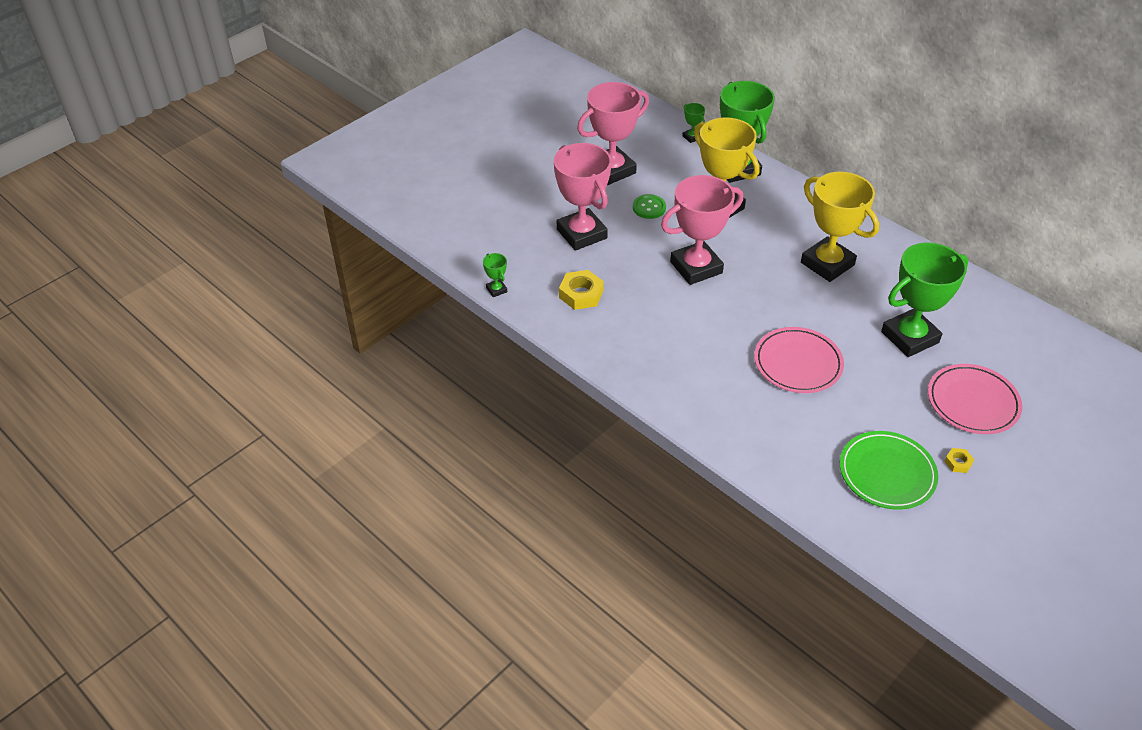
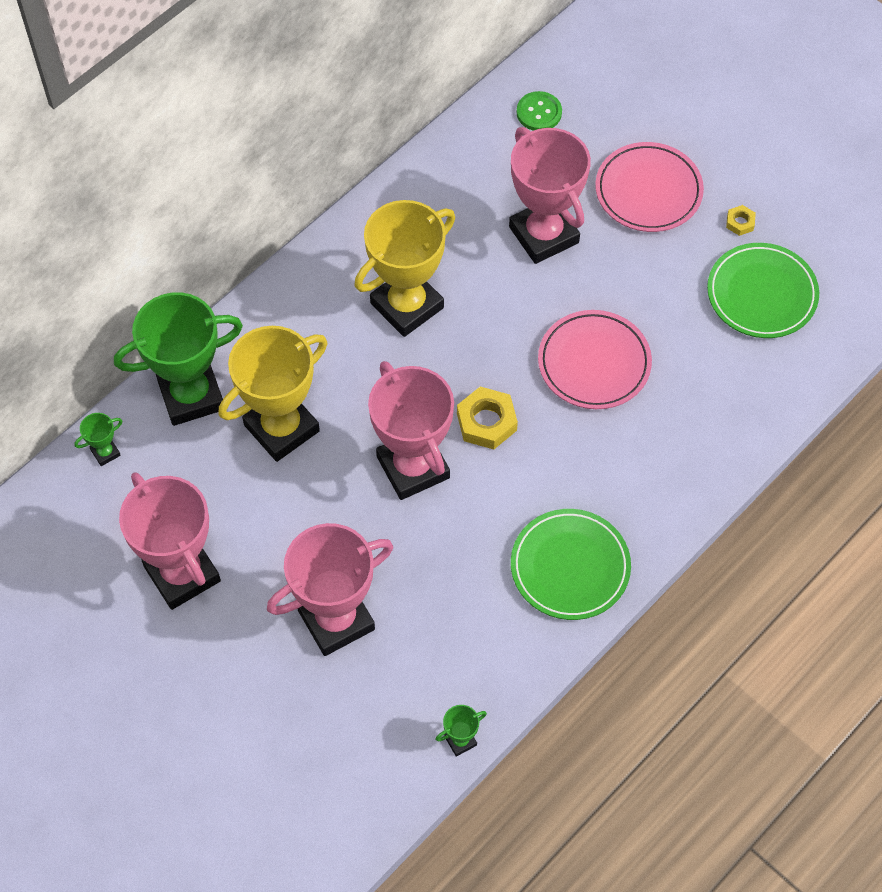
camera: 90 degrees left, 15 degrees up
yellow nut [559,270,604,310] -> yellow nut moved to [457,386,518,450]
green button [633,194,666,219] -> green button moved to [517,91,562,131]
green trophy [881,242,968,357] -> pink trophy [509,127,591,264]
none -> green plate [511,509,631,620]

